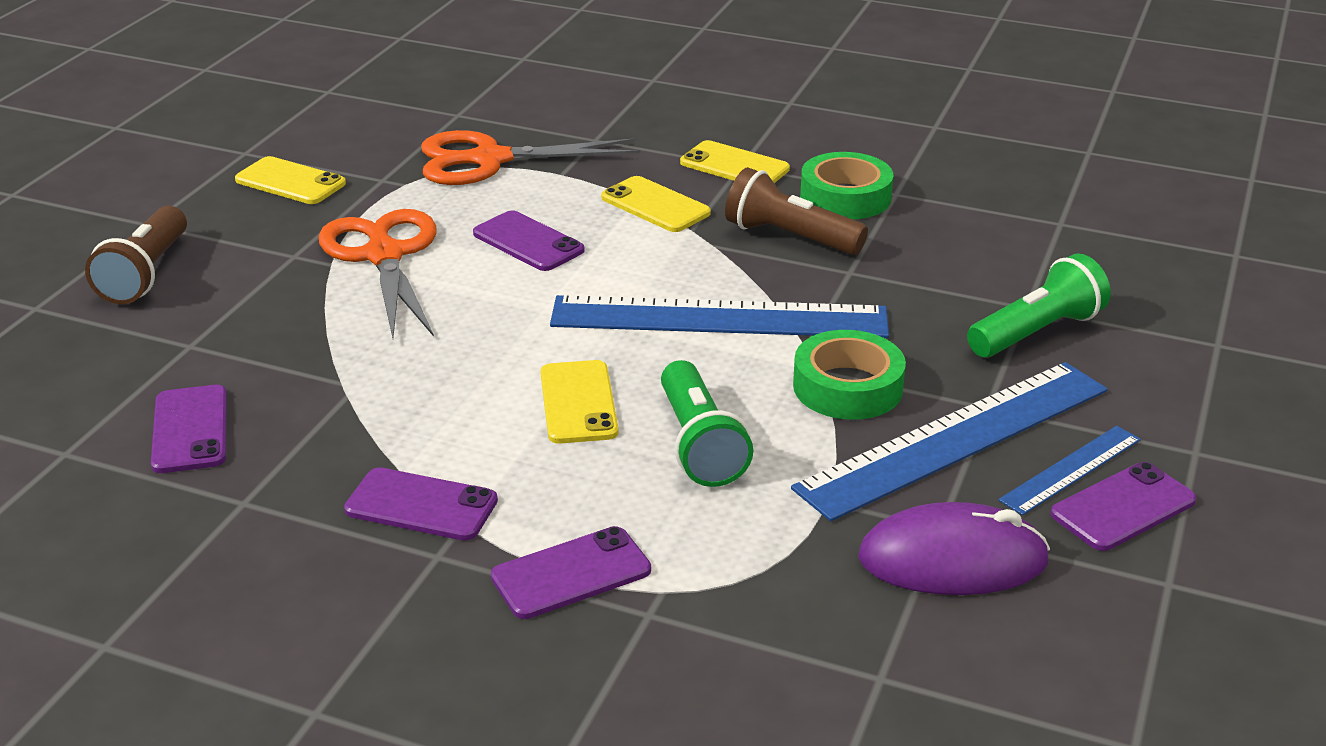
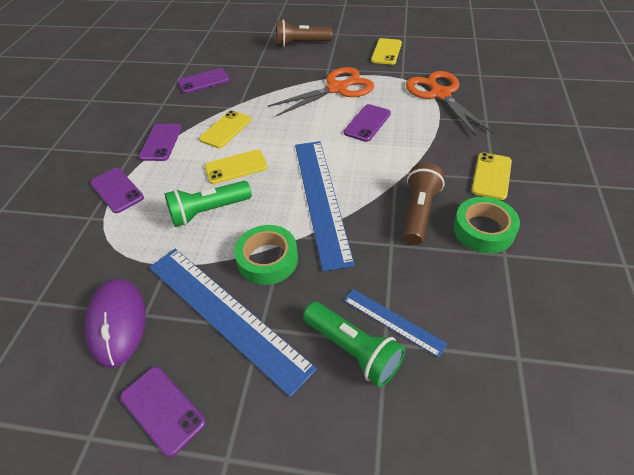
camera: 80 degrees right, 15 degrees up
yellow phone [601,176,711,232] -> yellow phone moved to [199,110,252,148]
blue ruler [998,426,1141,515] -> blue ruler moved to [344,289,447,358]

